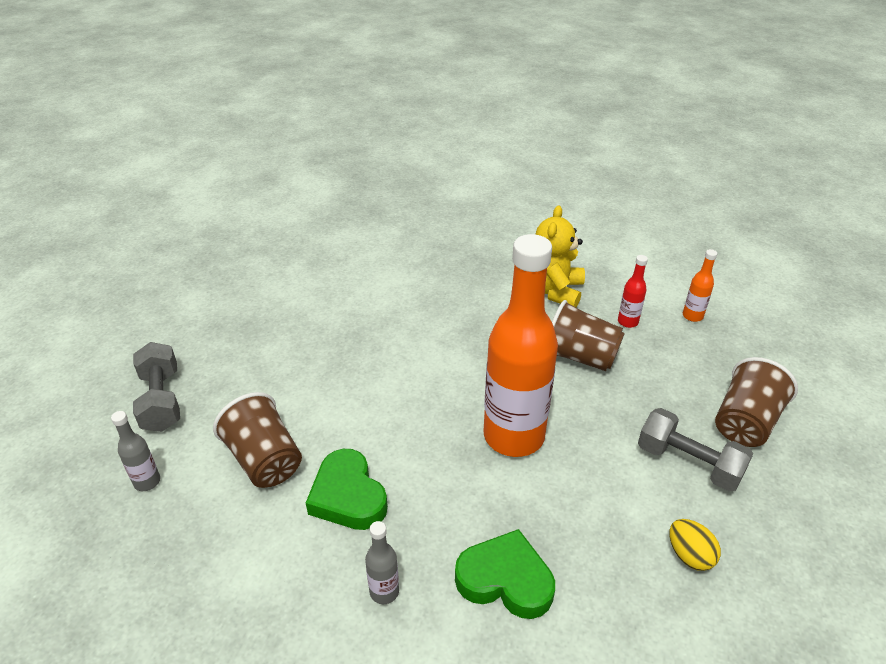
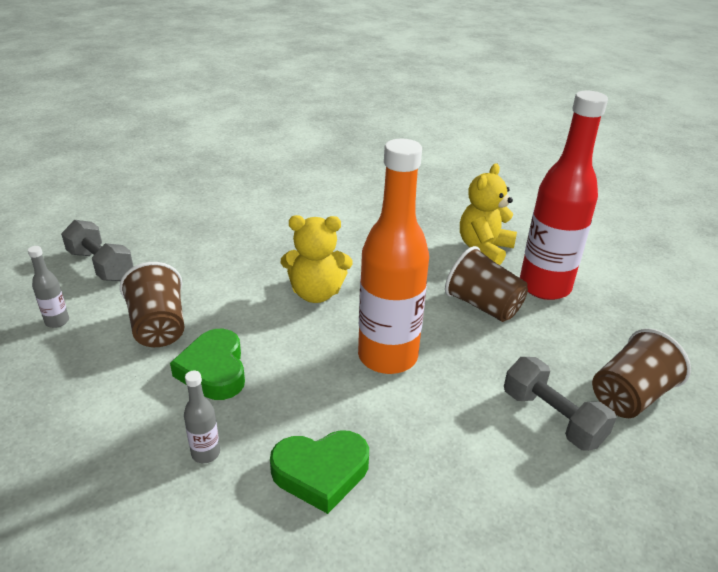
camera: 15 degrees right, 5 degrees down
grey dumbbell [133,342,180,432] -> grey dumbbell turned 45 degrees counterclockwise [61,220,134,281]
green heart [455,529,555,619] -> green heart turned 135 degrees clockwise [270,430,369,514]
red bottle [618,255,648,328] -> red bottle [520,91,608,300], size x2.49
yellow egg [669,519,721,571] -> none
orange bottle [683,249,717,322] -> none
none -> yellow teddy bear [281,215,352,303]

